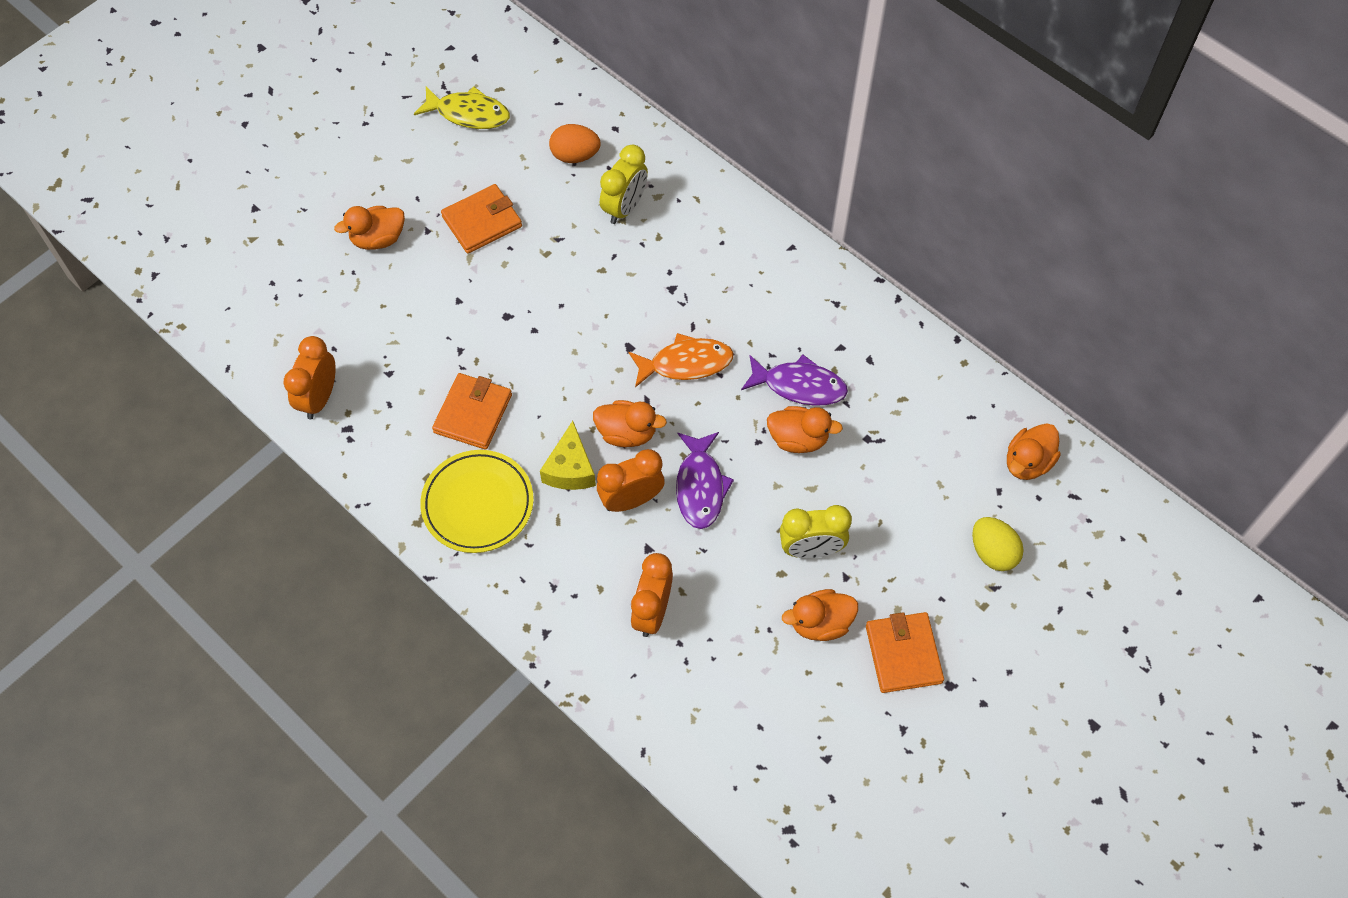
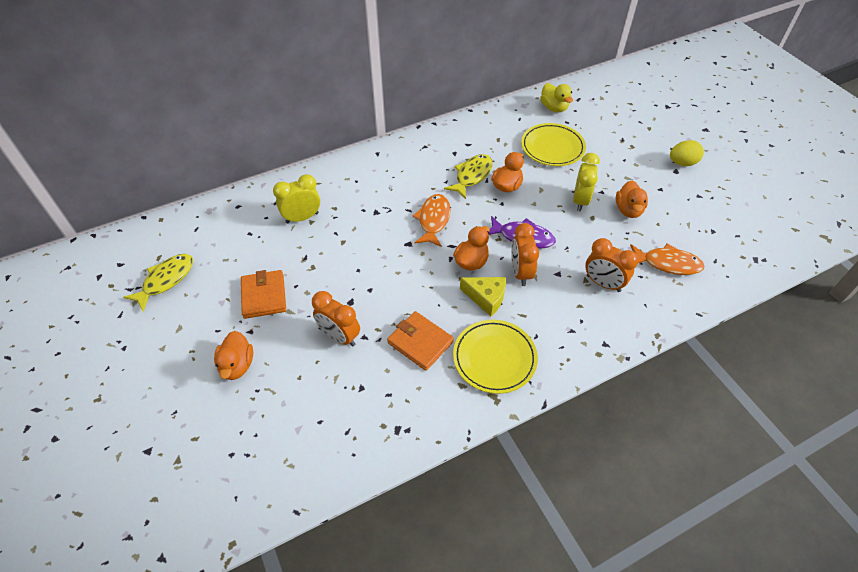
camera: 70 degrees left, 10 degrees down
orange clock [284,336,336,419] -> orange clock moved to [312,291,360,347]
orange egg [549,124,601,163] -> none
yellow clock [600,145,648,224] -> yellow clock turned 75 degrees counterclockwise [273,174,320,223]
purple fish [741,355,848,406] -> yellow fish [444,154,493,199]
orange wallet [866,612,944,693] -> none
yellow egg [972,517,1024,571] -> yellow egg moved to [670,140,704,166]
orange duck [1007,423,1061,480] -> yellow duck [540,83,573,113]
none -> yellow plate [521,123,586,166]
none -> orange fish [630,244,705,275]

